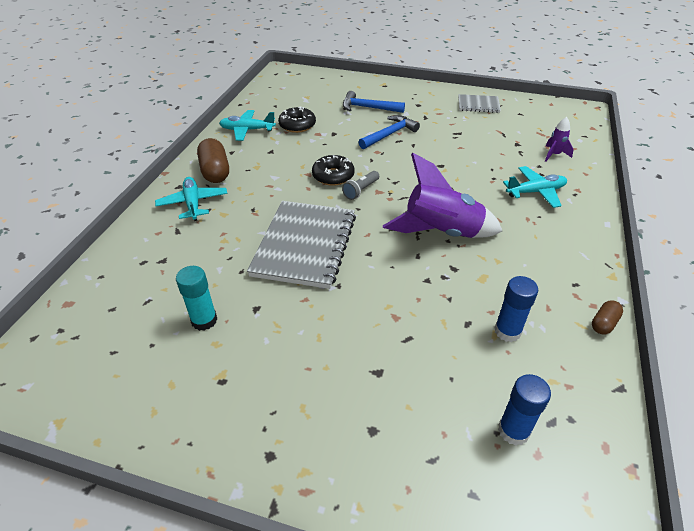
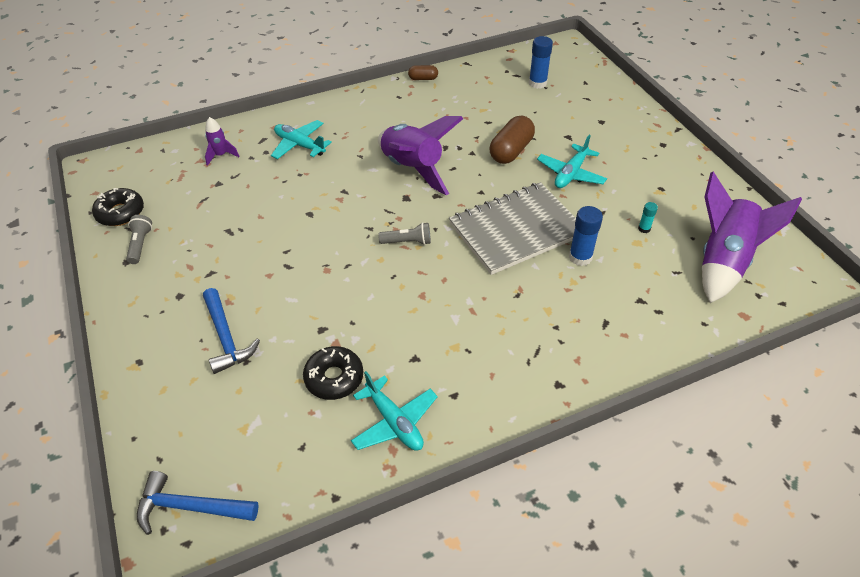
camera: 130 degrees left, 5 degrees up
turquoise plane [155,177,227,221] -> turquoise plane moved to [537,135,607,188]
turquoise glue stick [176,266,217,331] -> turquoise glue stick [638,202,658,233], size x0.54
brown capsule [197,138,229,183] -> brown capsule moved to [490,116,535,164]
black donut [312,155,355,186] -> black donut moved to [92,188,144,226]
blue hammer [359,115,420,149] -> blue hammer moved to [137,471,259,535]
grey notebook [458,94,501,113] -> grey flashlight [126,215,152,264]
blue glue stick [494,276,538,342] -> blue glue stick moved to [569,206,603,266]
none -> purple rocket [702,171,802,303]

